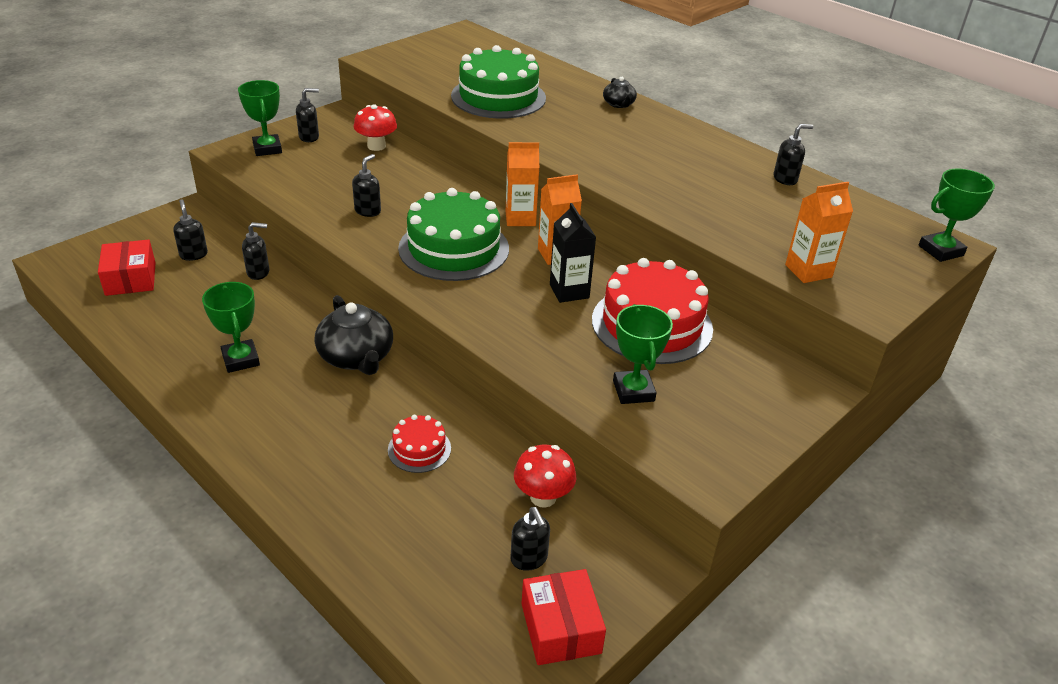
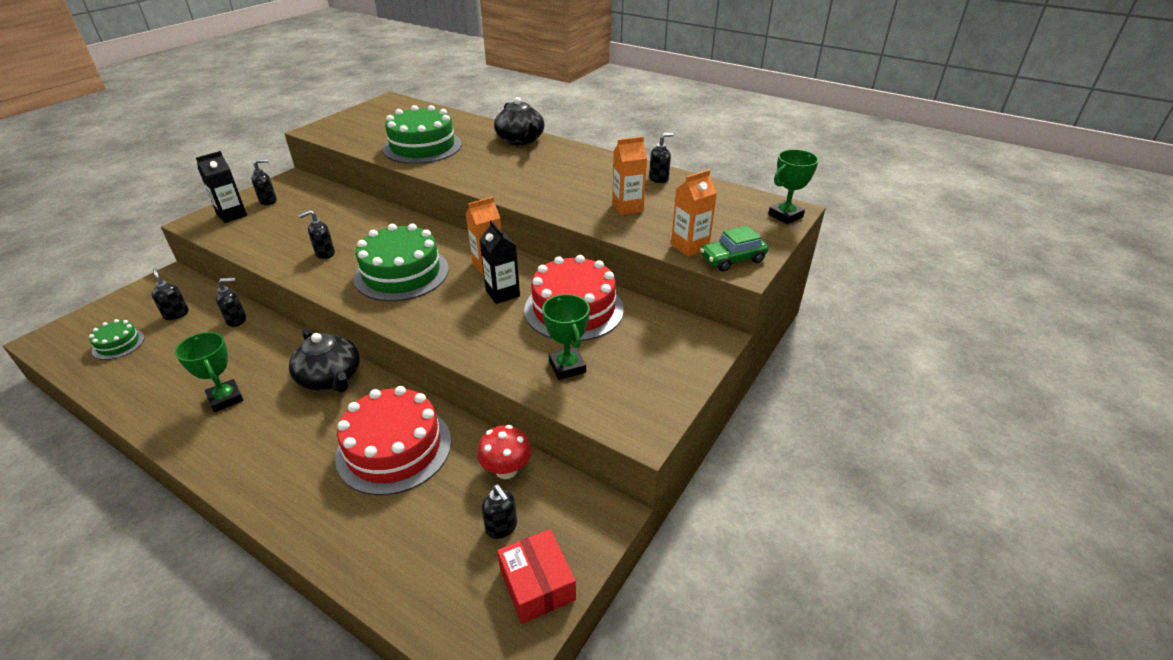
camera: 10 degrees left, 0 degrees up
red box [98,240,156,296] -> green cake [89,319,144,360]
green trophy [238,80,282,156] -> black carton [196,151,247,223]
black soap dispenser [352,154,381,217] -> black soap dispenser turned 135 degrees counterclockwise [298,210,335,259]
red mushroom [354,104,397,151] -> none
red cake [388,415,451,473] -> red cake [335,386,451,495], size x2.06
orange carton [506,142,539,226] -> orange carton moved to [612,137,647,215]
black teapot [603,77,637,108] -> black teapot [494,97,544,145], size x1.85
none -> green car [700,226,768,272]

